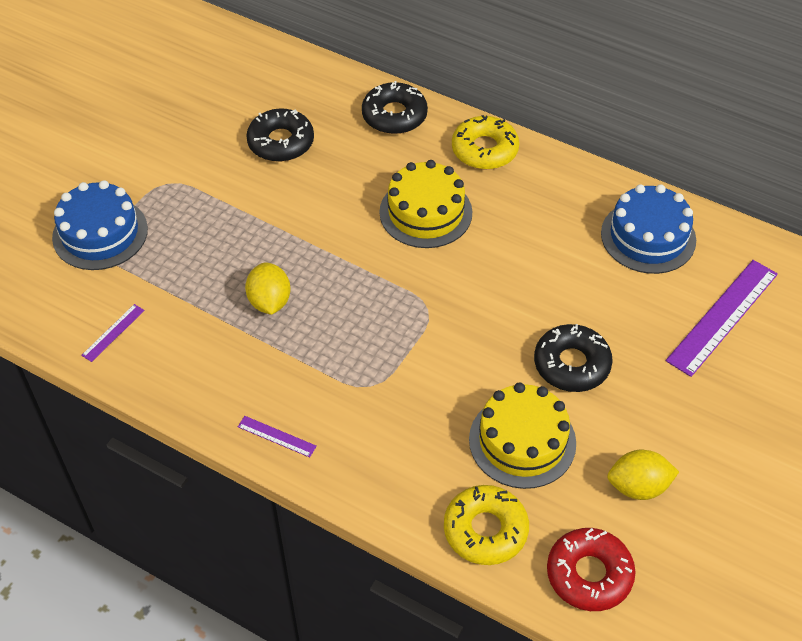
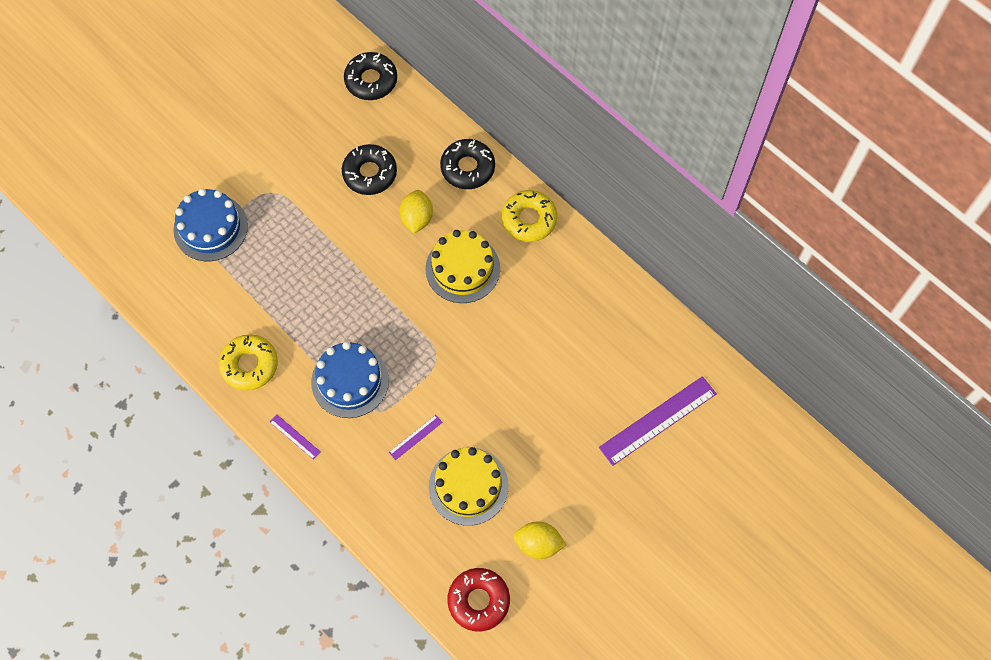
camera: 15 degrees right, 15 degrees up
purple ruler [81,304,145,362] -> purple ruler moved to [389,415,443,460]
yellow lemon [245,263,291,315] -> yellow lemon moved to [399,190,433,234]
yellow donut [444,485,529,565] -> yellow donut moved to [219,334,278,391]
black donut [534,324,613,392] -> black donut moved to [344,52,397,100]
blue cake [601,184,696,274] -> blue cake moved to [311,342,389,418]

